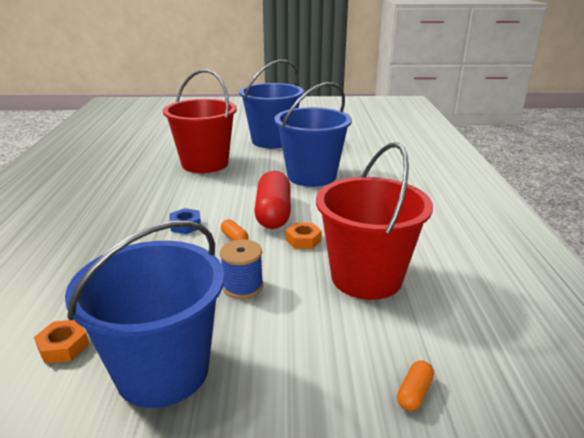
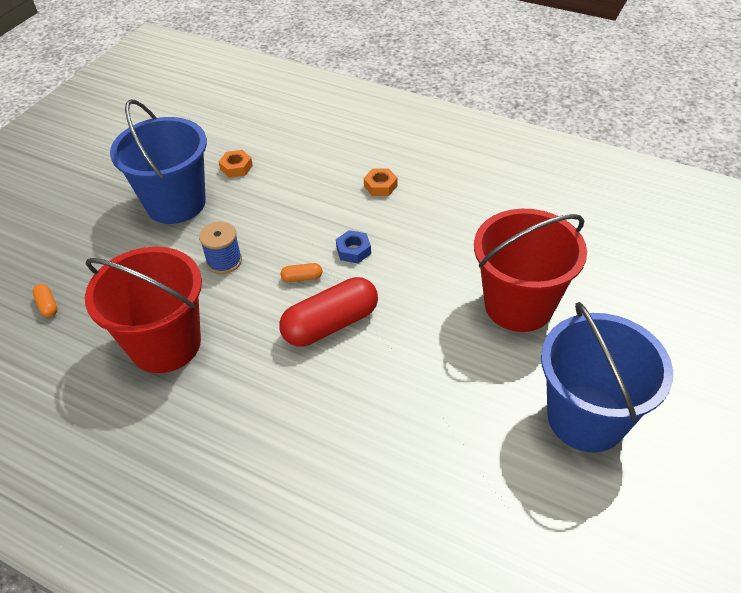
camera: 120 degrees right, 20 degrees up
red capsule [254,171,291,229] -> red capsule turned 60 degrees counterclockwise [279,277,378,347]
blue bucket [274,82,352,187] -> none
orange nut [286,222,322,249] -> orange nut moved to [364,168,397,196]

